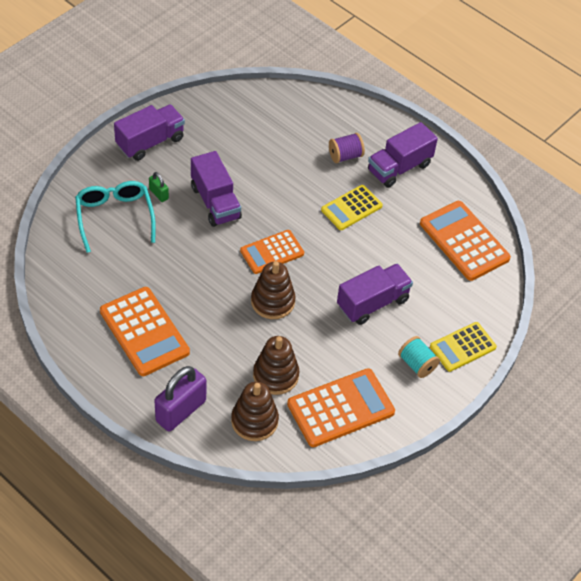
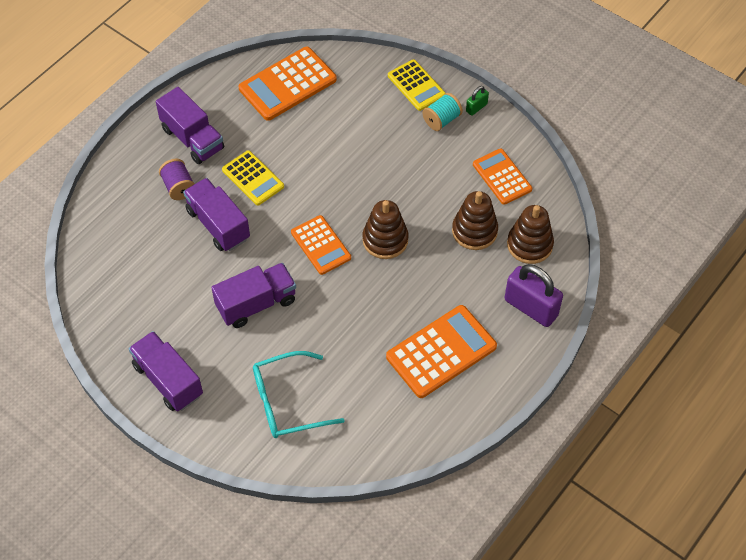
camera: 90 degrees left, 5 degrees up
green padlock [149,172,169,202] -> green padlock moved to [466,86,489,116]
orange calculator [287,368,395,447] -> orange calculator [473,149,532,205], size x0.64
purple truck [337,264,413,325] -> purple truck moved to [183,178,250,251]

